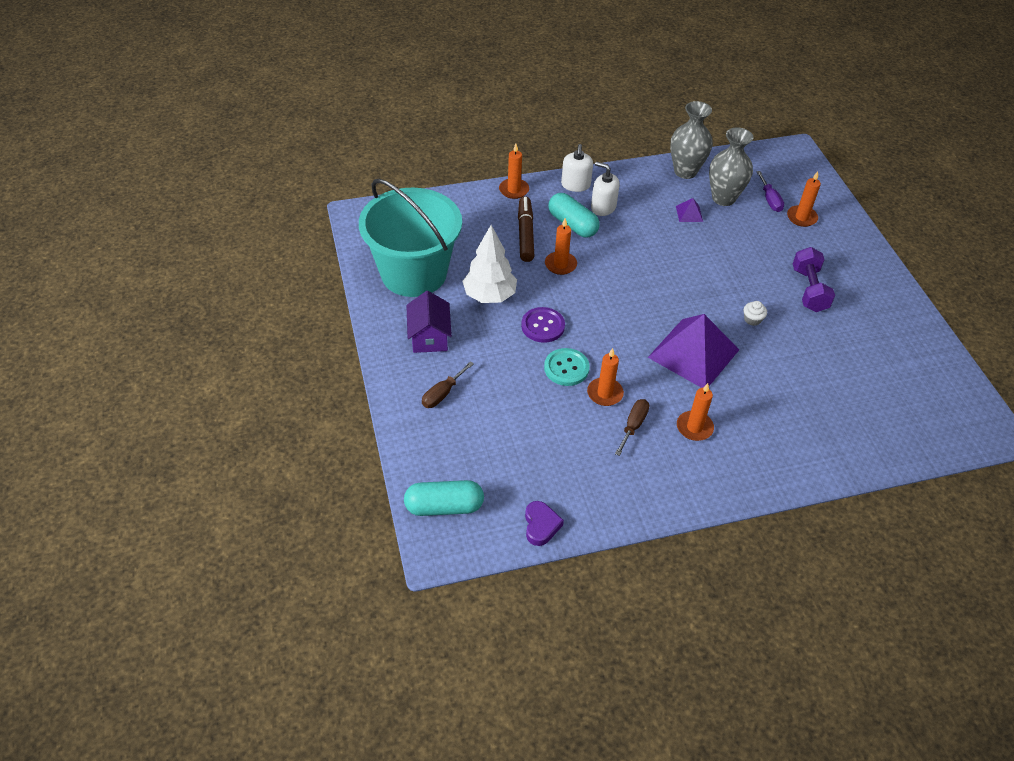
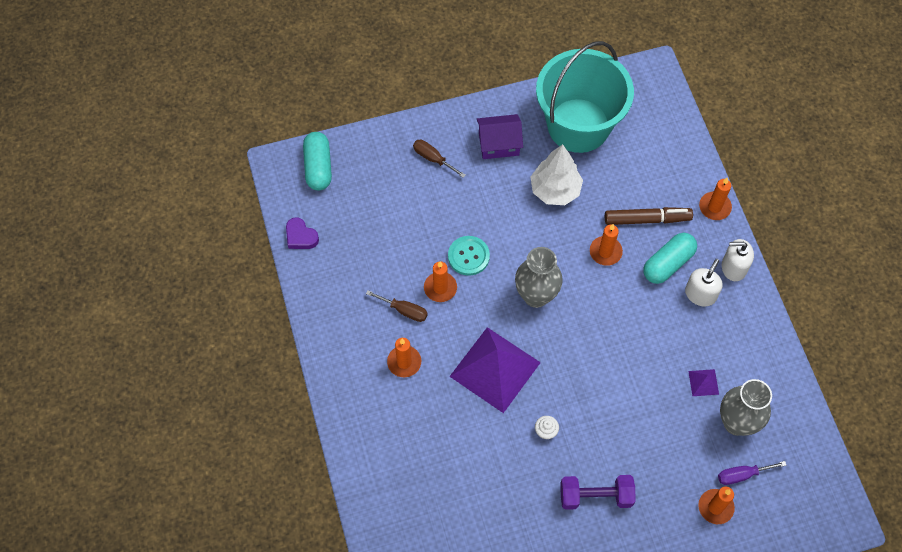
camera: 90 degrees right, 15 degrees up
purple button [521,307,565,343] -> none
purple heart [525,501,564,546] -> purple heart turned 45 degrees clockwise [286,217,319,249]
grey vase [670,101,713,179] -> grey vase moved to [515,247,563,308]

